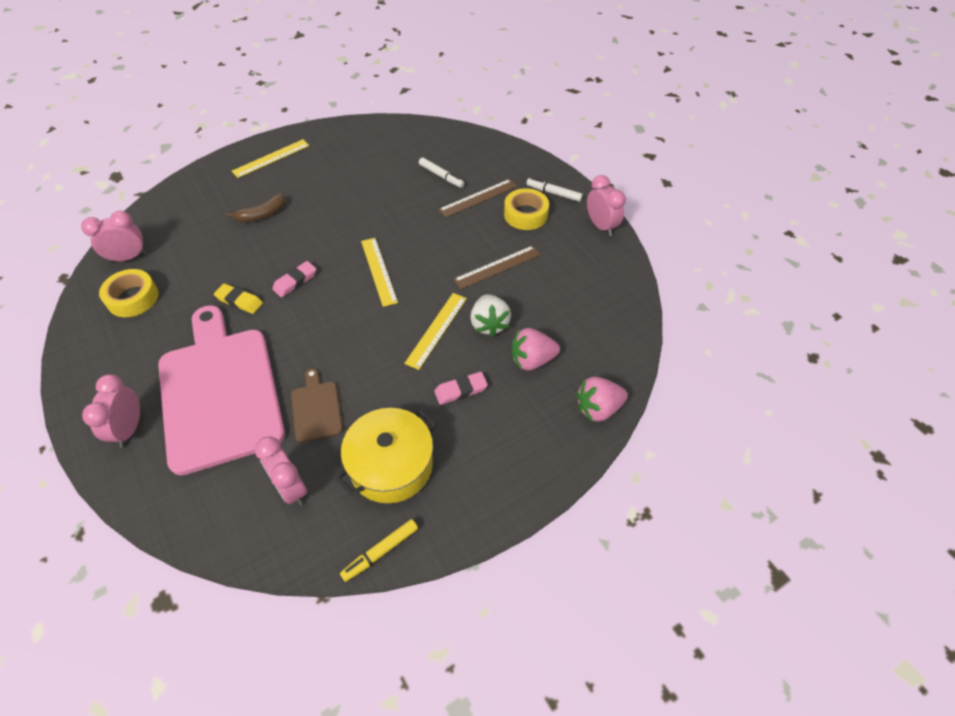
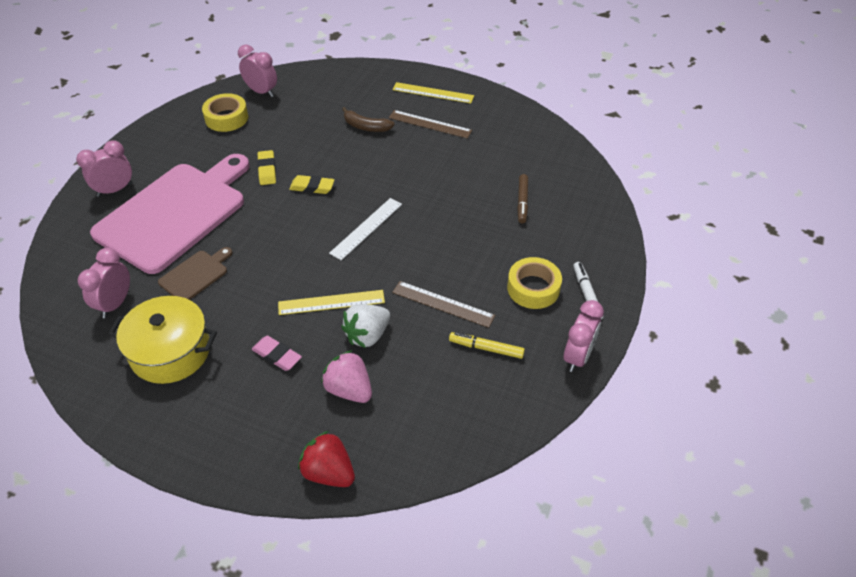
camera: 55 degrees right, 5 degrees down
pink eraser [272,261,316,297] -> yellow eraser [289,175,335,194]
yellow marker [340,519,418,582] -> yellow marker moved to [449,332,525,359]
yellow ruler [361,238,398,307] -> white ruler [329,198,402,260]
white marker [419,157,464,188] -> brown marker [517,174,528,223]
brown ruler [438,179,517,218] -> brown ruler moved to [389,110,472,139]
pink strawberry [576,377,628,422] -> red strawberry [298,431,355,487]

